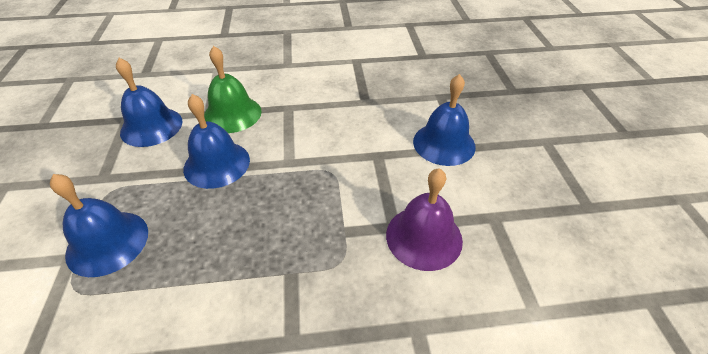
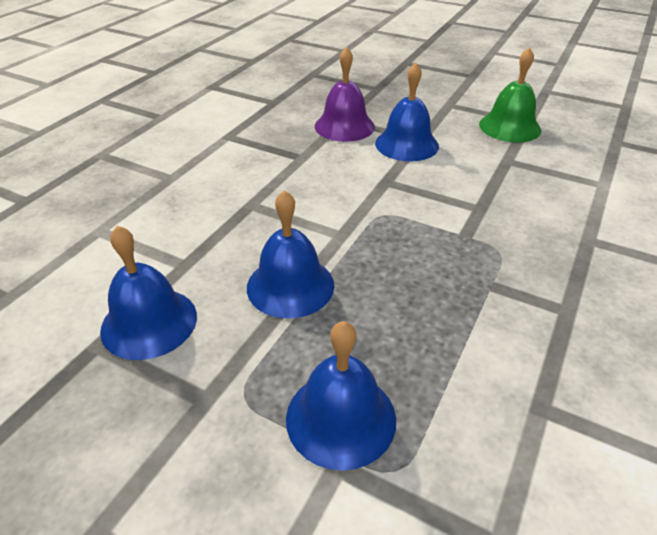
camera: 55 degrees left, 5 degrees down
green bell [204,46,262,133] -> green bell moved to [479,47,541,143]
purple bell [386,168,463,271] -> purple bell moved to [315,46,375,142]

